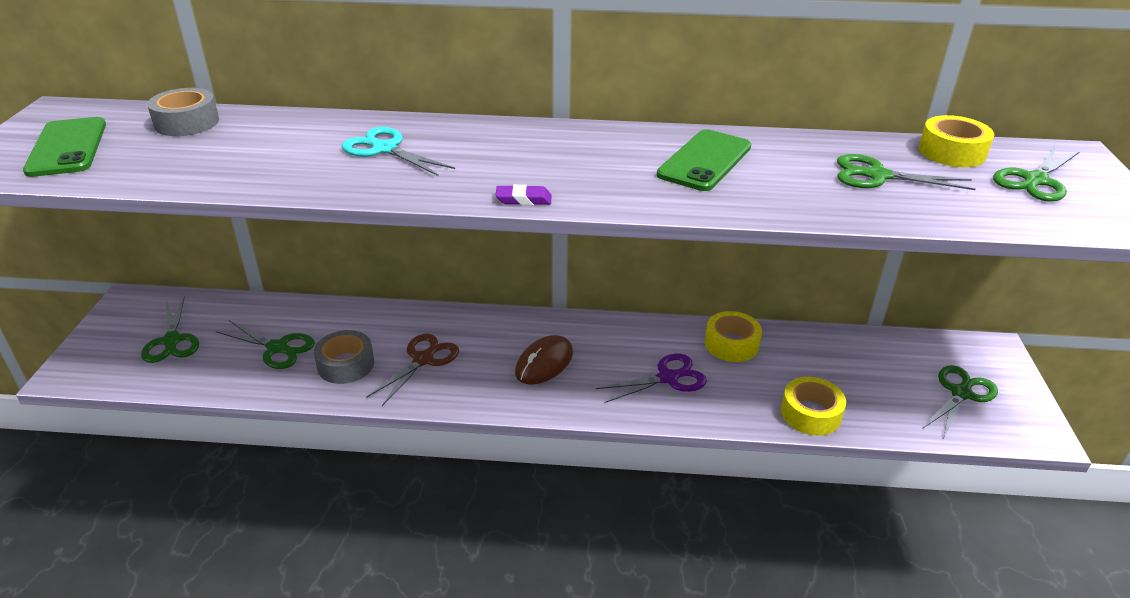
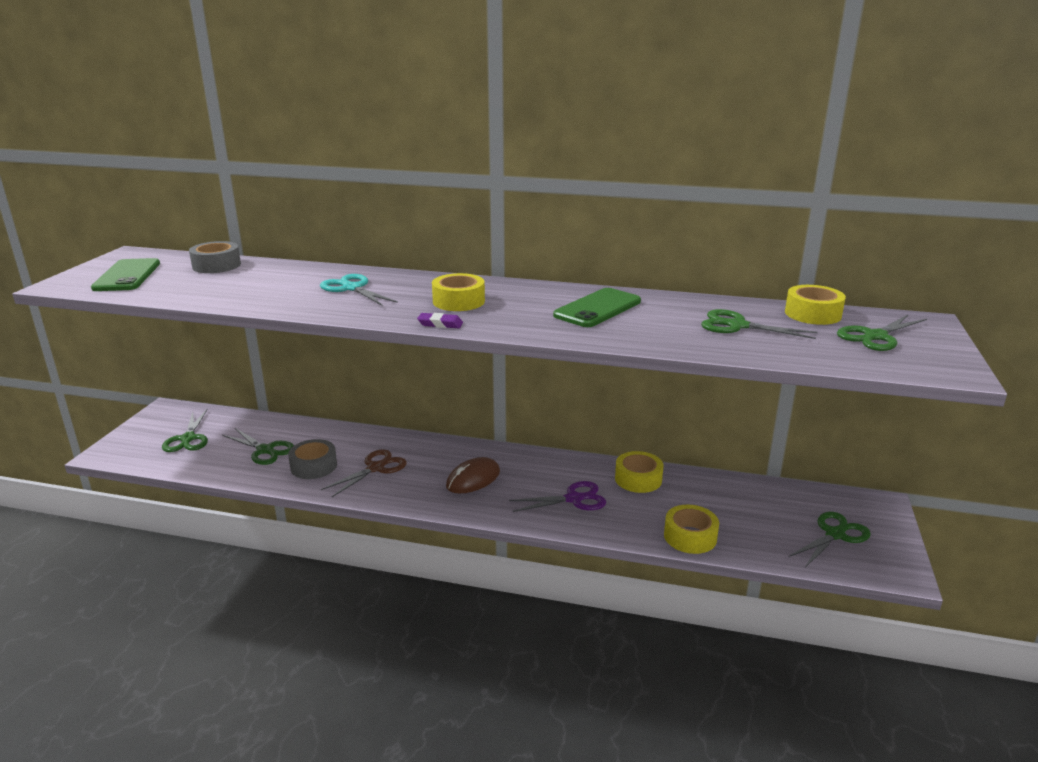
camera: 10 degrees right, 10 degrees down
none -> yellow tape [432,273,485,311]

